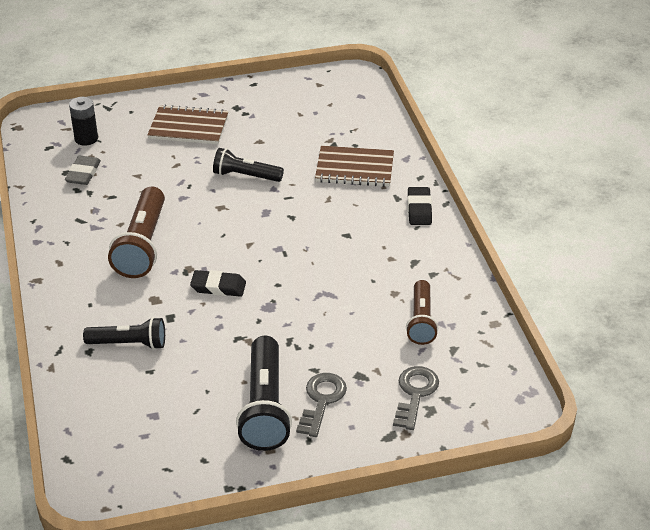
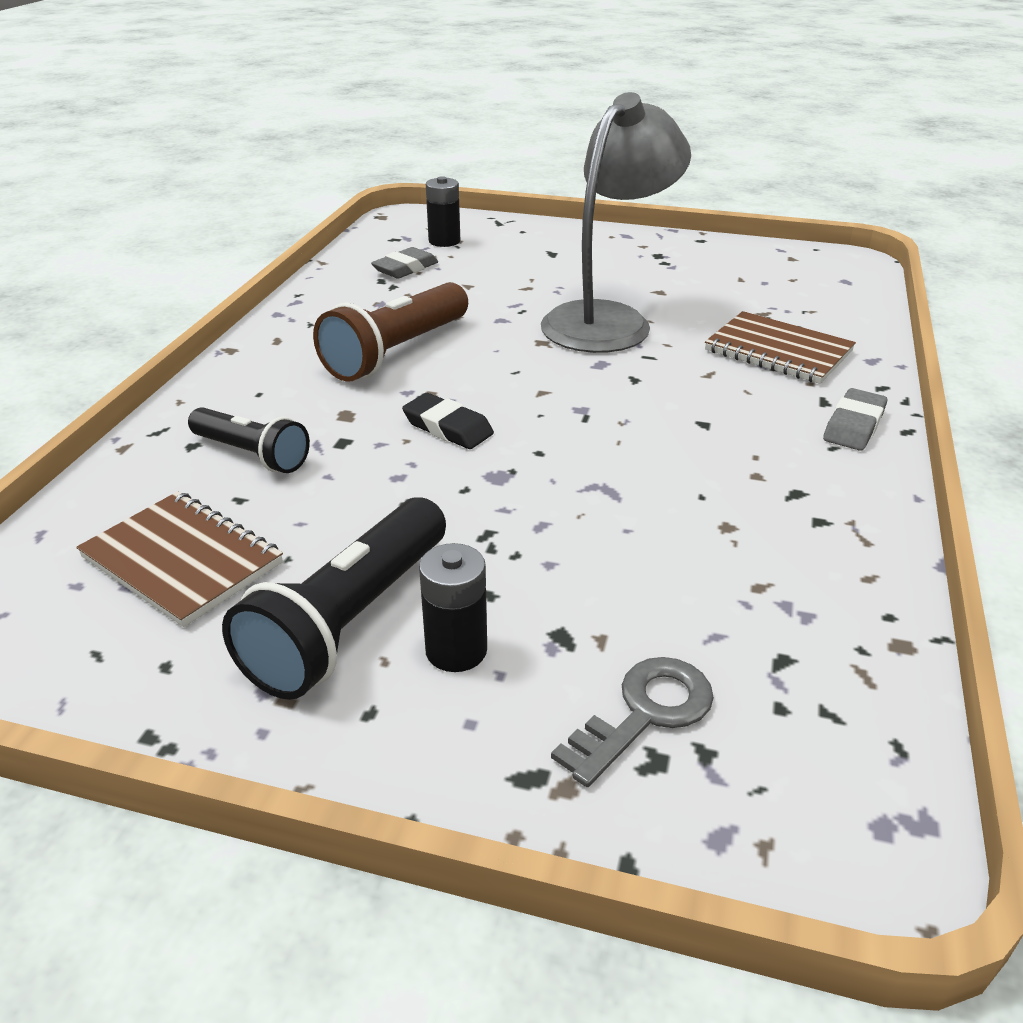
camera: 30 degrees right, 5 degrees down
brown notebook [148,105,228,145] -> brown notebook moved to [76,491,283,627]
black flashlight [213,148,284,182] -> grey lamp [541,92,691,353]
grey key [296,373,347,437] -> black battery [419,543,487,672]
brown flashlight [406,280,438,345] -> none
black eraser [408,187,432,225] -> grey eraser [823,388,888,451]

